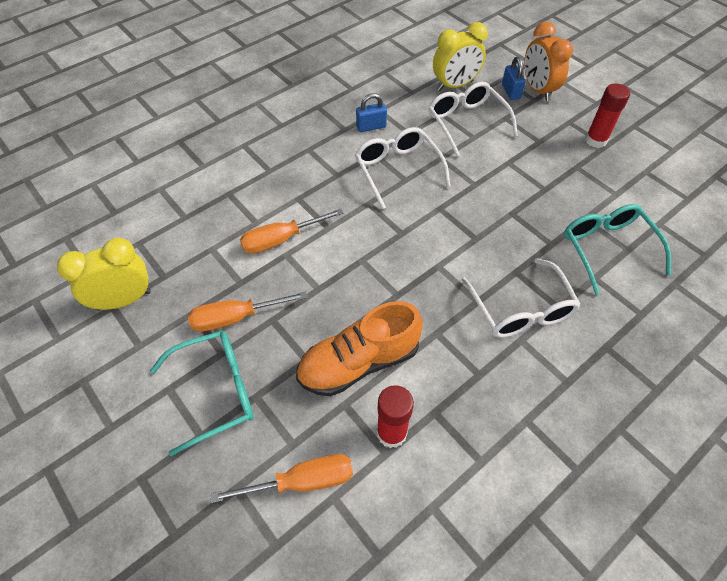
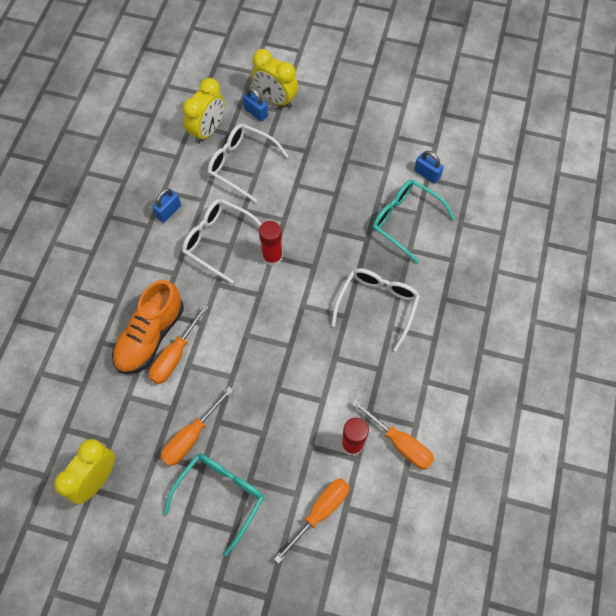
camera: 35 degrees left, 10 degrees up
orange shoe [296,301,423,396] -> orange shoe moved to [112,280,184,374]
white glasses [462,258,581,338] -> white glasses turned 105 degrees counterclockwise [331,268,420,352]
orange clock [524,22,573,101] -> yellow clock [252,49,298,108]
red glue stick [585,83,630,148] -> red glue stick moved to [259,221,283,266]
none -> orange screwdriver [352,399,434,470]
none -> blue padlock [414,151,444,184]

